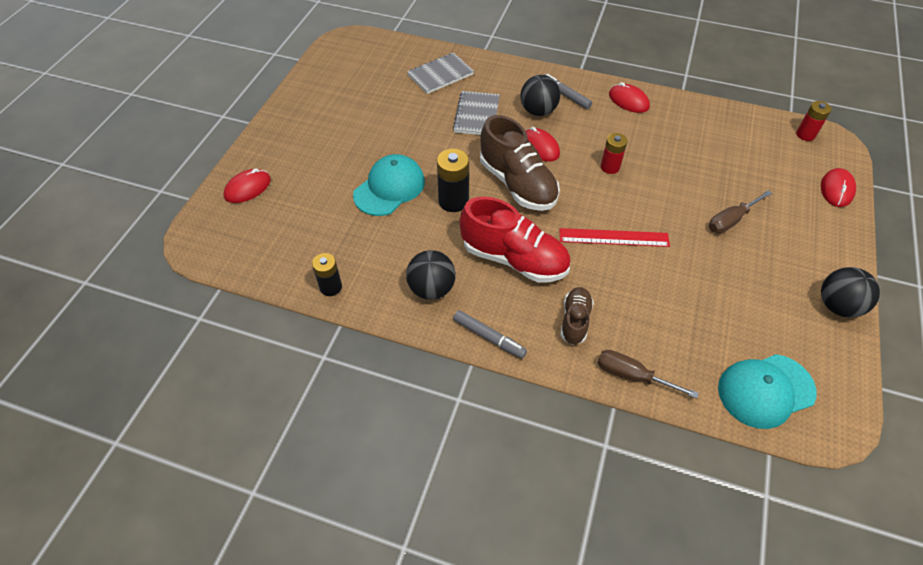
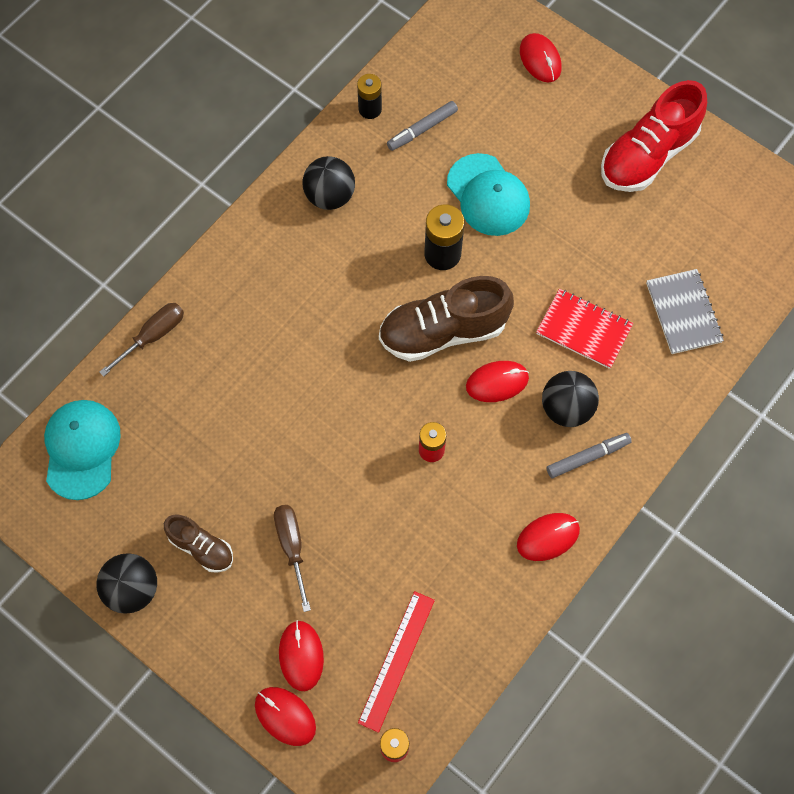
camera: 110 degrees right, 15 degrees up
grey notebook [453,91,500,135] -> red notebook [536,289,633,369]
grey marker [453,310,527,359] -> grey marker moved to [387,101,458,151]
red shoe [460,197,571,283] -> red shoe moved to [601,80,707,192]
red ruler [559,228,670,247] -> red ruler moved to [358,591,435,733]
brown shoe [561,287,594,345] -> brown shoe moved to [164,515,233,573]
none -> red mouse [279,620,324,691]

